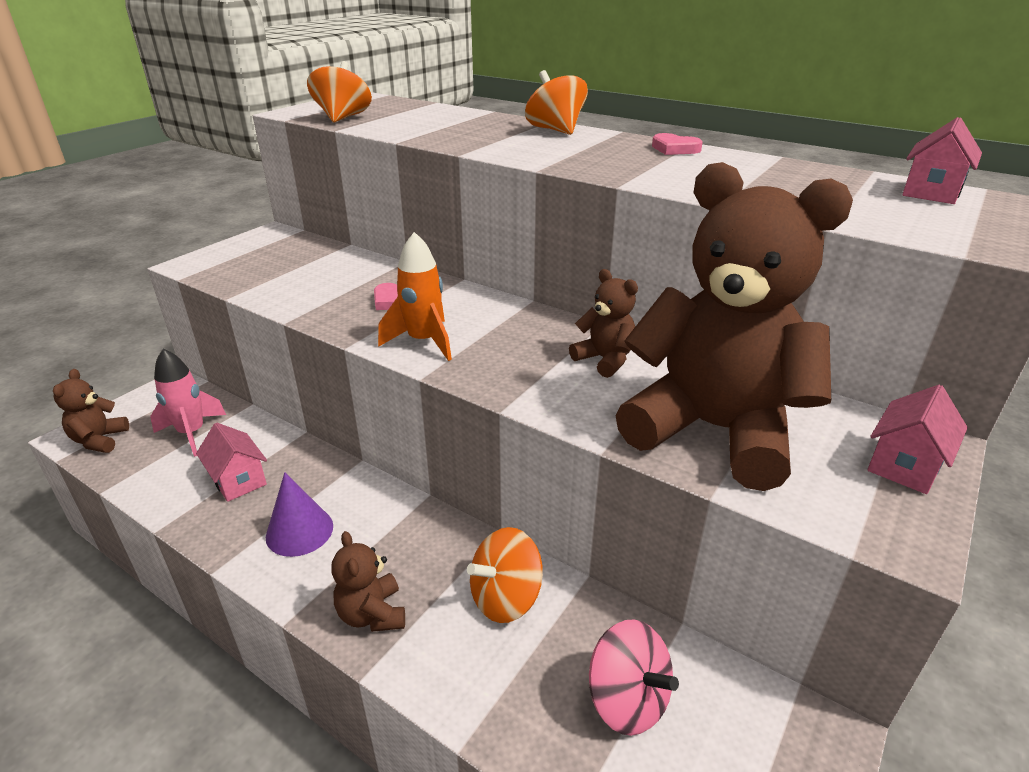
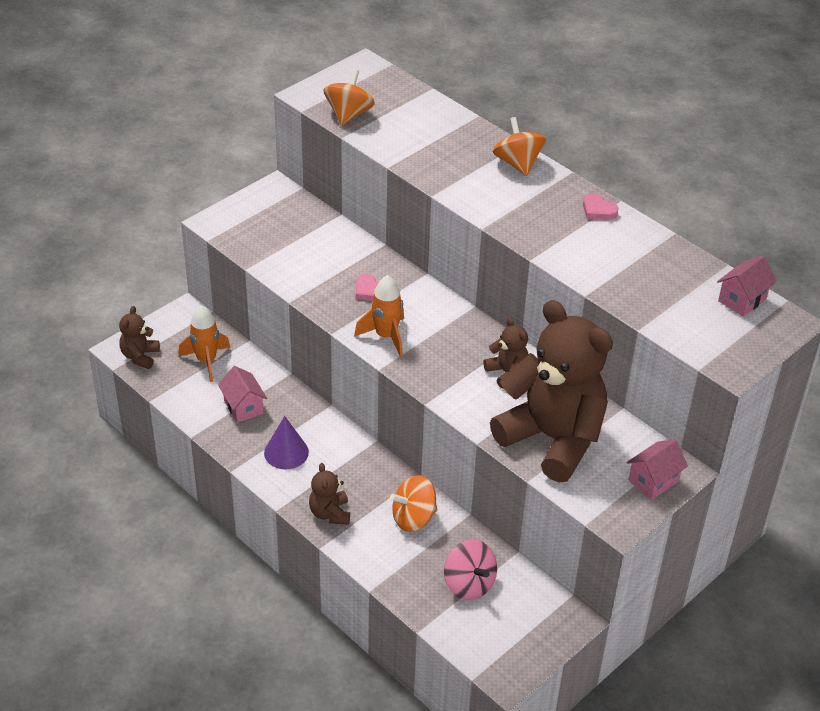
camera: 10 degrees right, 10 degrees up
pink rocket [150,349,226,457] -> orange rocket [178,305,230,382]

